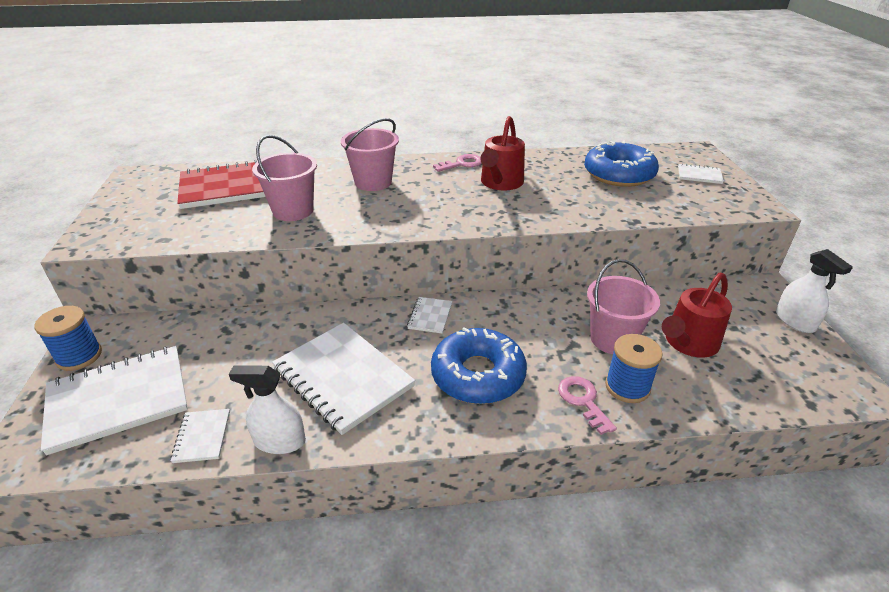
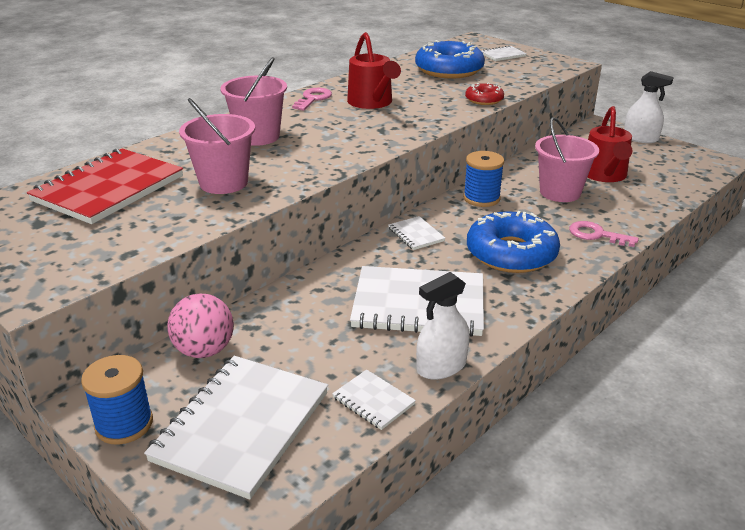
camera: 40 degrees left, 5 degrees down
blue spool [605,334,663,403] -> blue spool moved to [463,151,504,207]
none -> pink ball [167,294,234,358]
none -> red donut [465,83,504,105]

